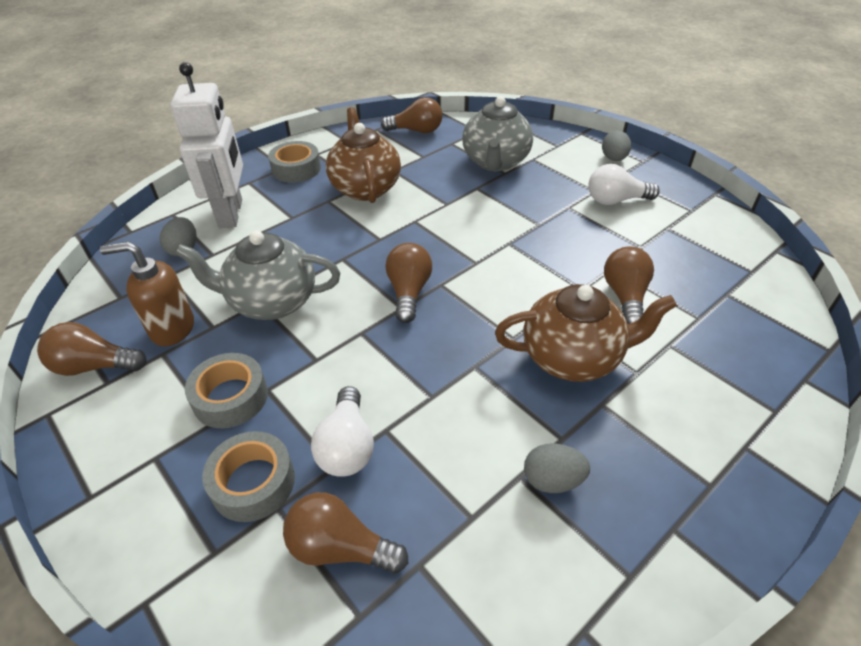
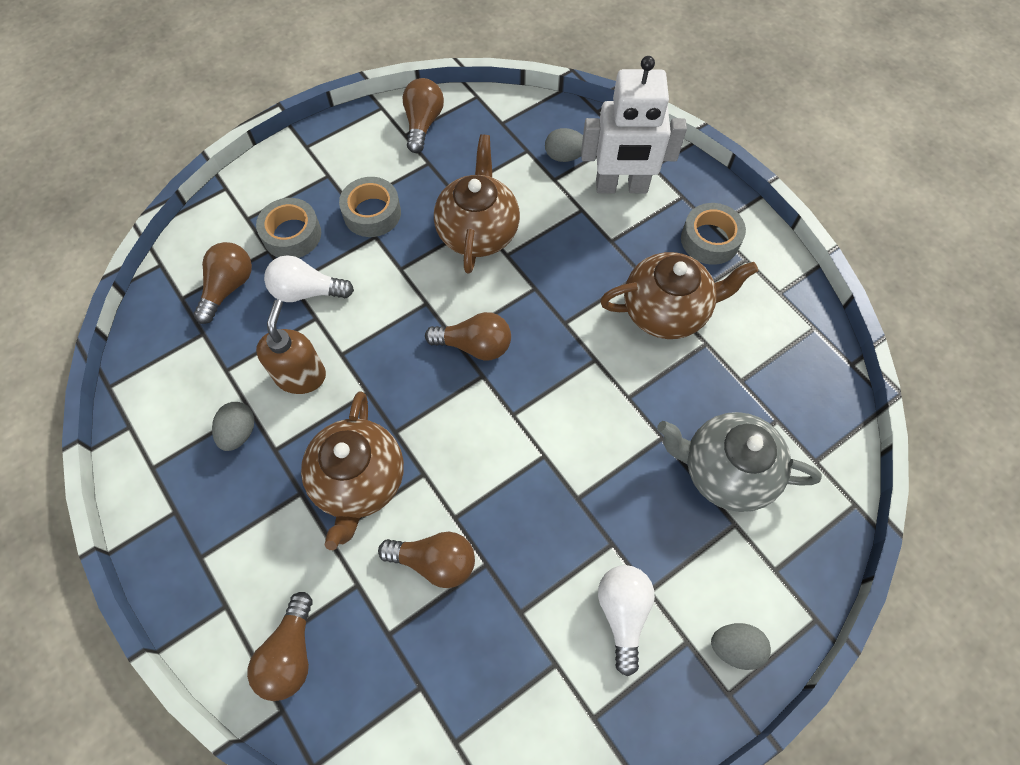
camera: 95 degrees right, 20 degrees up
brown soap dispenser [100,242,194,346] -> brown soap dispenser moved to [256,300,326,394]
grey teapot [175,231,340,320] -> brown teapot [434,134,520,273]
brown light bulb [381,97,443,133] -> brown light bulb moved to [247,592,313,701]

